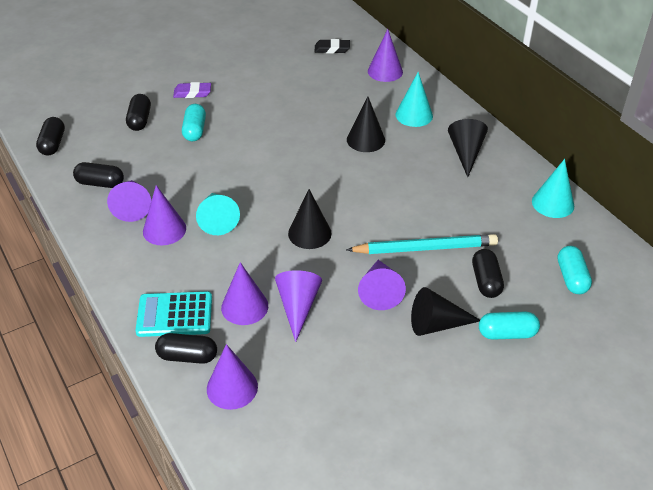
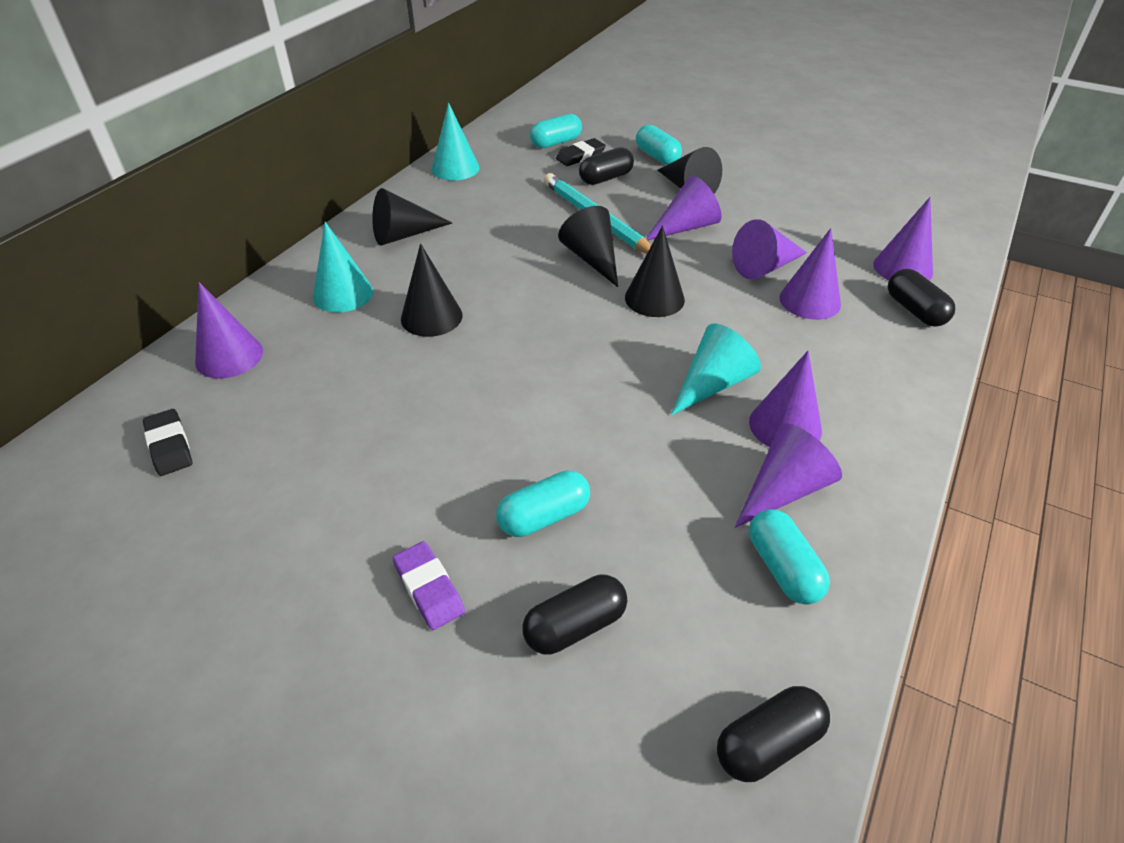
camera: 120 degrees left, 0 degrees up
black capsule [73,162,124,188] -> turquoise capsule [749,509,830,605]
turquoise calculator [135,291,212,337] -> none
none -> black eraser [556,138,606,166]
none -> black cone [558,206,618,287]

